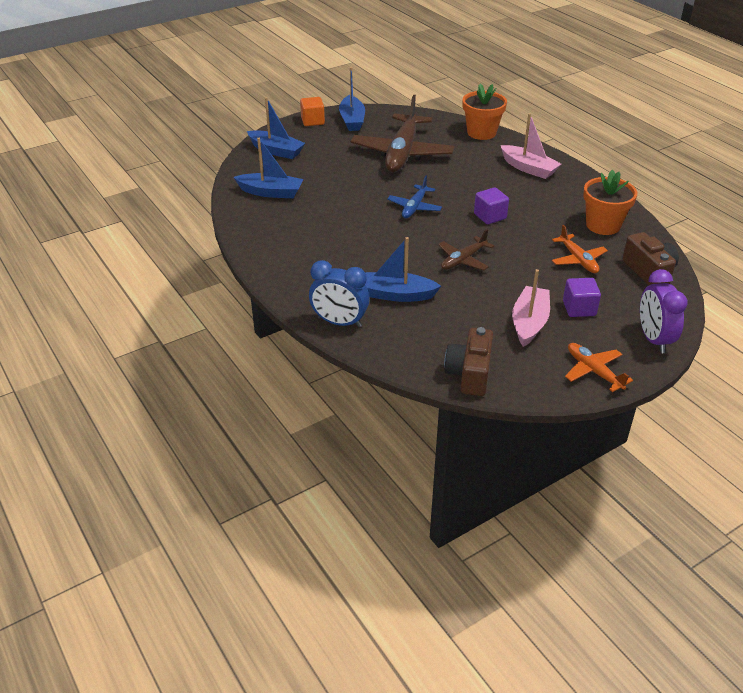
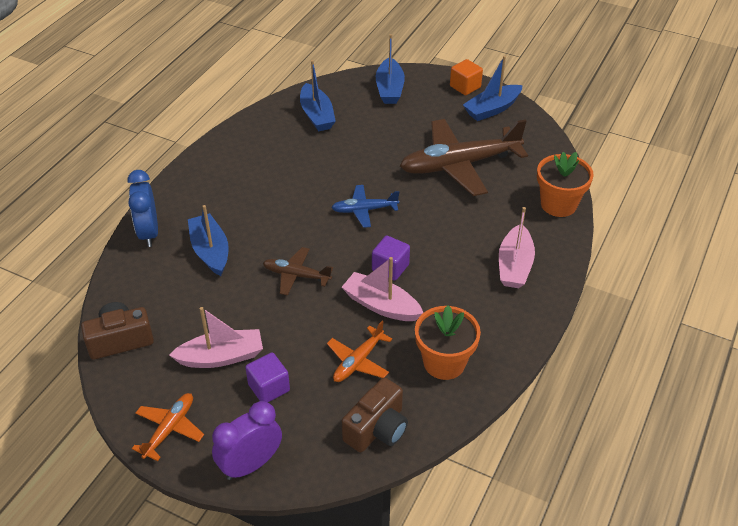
camera: 60 degrees right, 5 degrees up
none -> pink boat [341,257,423,321]

